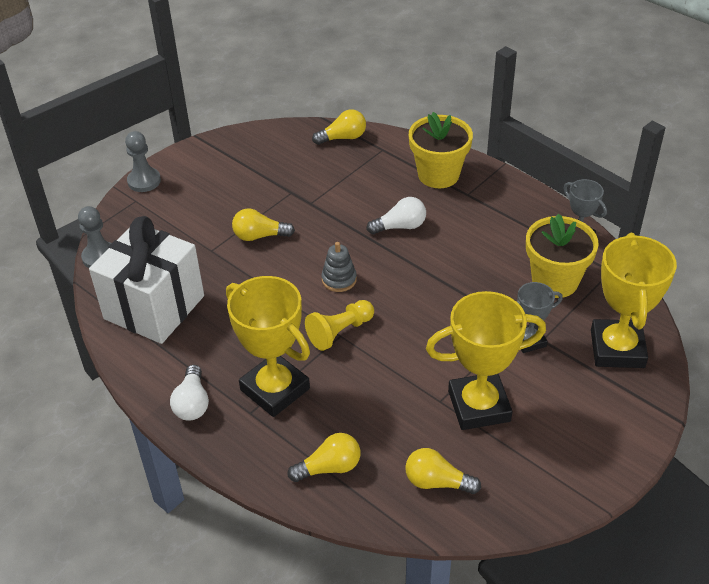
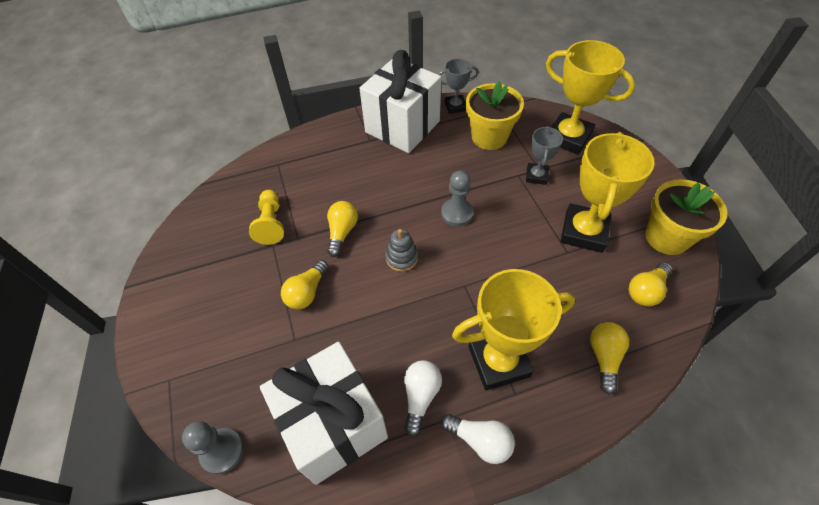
camera: 60 degrees left, 10 degrees up
grey pawn [125,131,161,192] -> grey pawn moved to [441,170,473,226]
yellow pawn [305,300,374,351] -> yellow pawn moved to [249,190,284,245]
yellow light bulb [312,109,366,145] -> yellow light bulb moved to [327,201,358,257]
white light bulb [367,197,426,234] -> white light bulb moved to [404,360,442,437]
yellow flower pot [409,112,473,188] -> yellow flower pot moved to [645,179,727,255]
none -> white gift [359,50,441,153]

